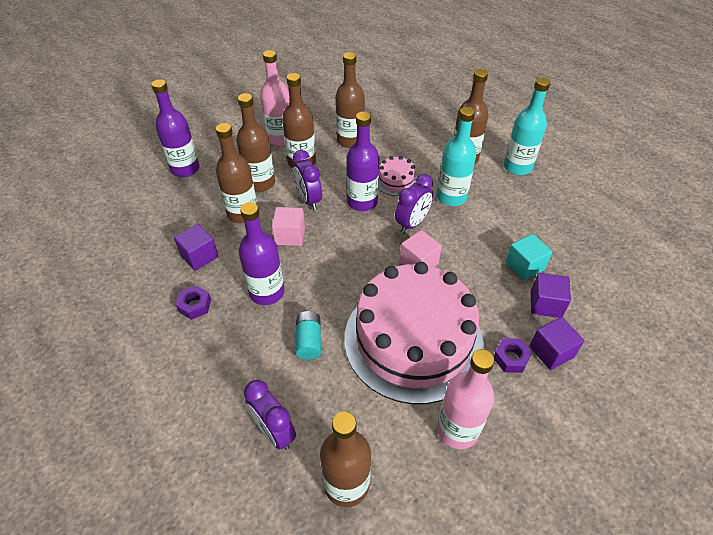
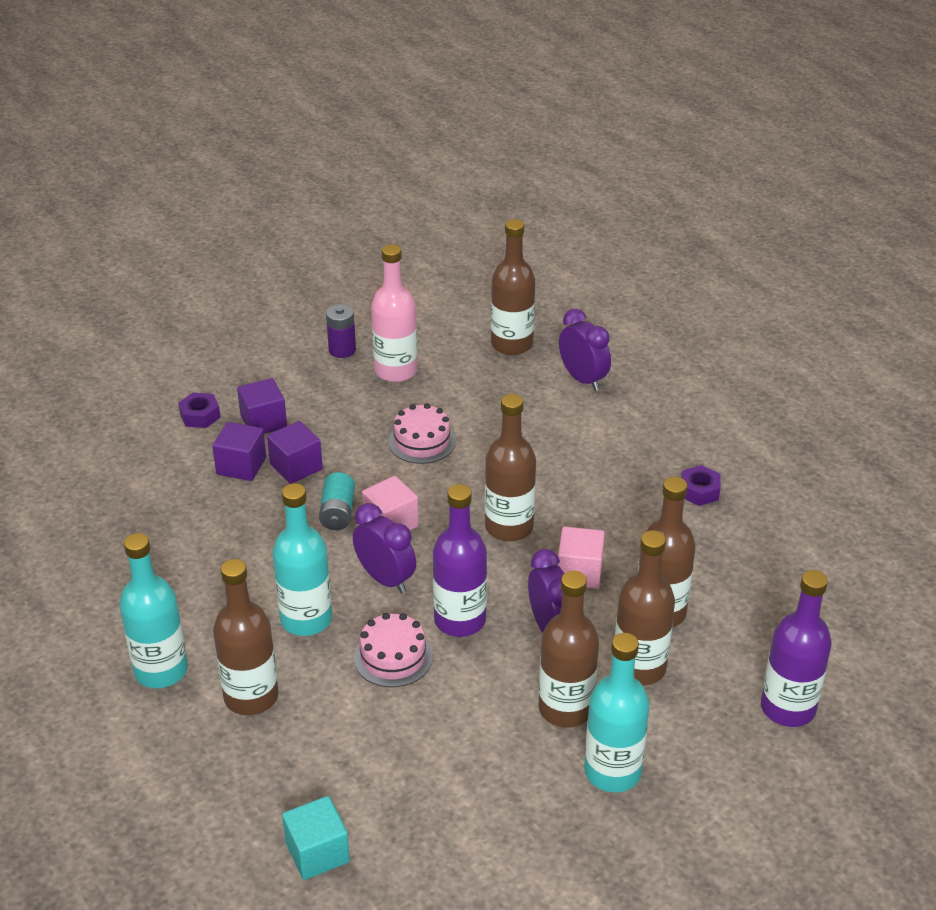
camera: 175 degrees left, 10 degrees down
purple cube [174,224,219,271] -> purple cube moved to [267,421,323,484]
purple bottle [238,202,285,305] -> none
pink bottle [260,50,290,146] -> turquoise bottle [584,633,650,792]
turquoise battery [296,311,321,360] -> turquoise battery moved to [319,472,355,530]
brown bottle [335,52,365,148] -> brown bottle moved to [485,394,536,541]
pink cake [345,262,484,404] -> pink cake [388,403,456,464], size x0.40
purple clock [395,174,433,233] -> purple clock turned 90 degrees clockwise [353,503,416,593]
purple nut [494,338,532,373] -> purple nut moved to [178,392,221,428]
turquoise cube [505,234,552,281] -> turquoise cube moved to [282,796,350,880]
none -> purple battery [326,304,356,358]

